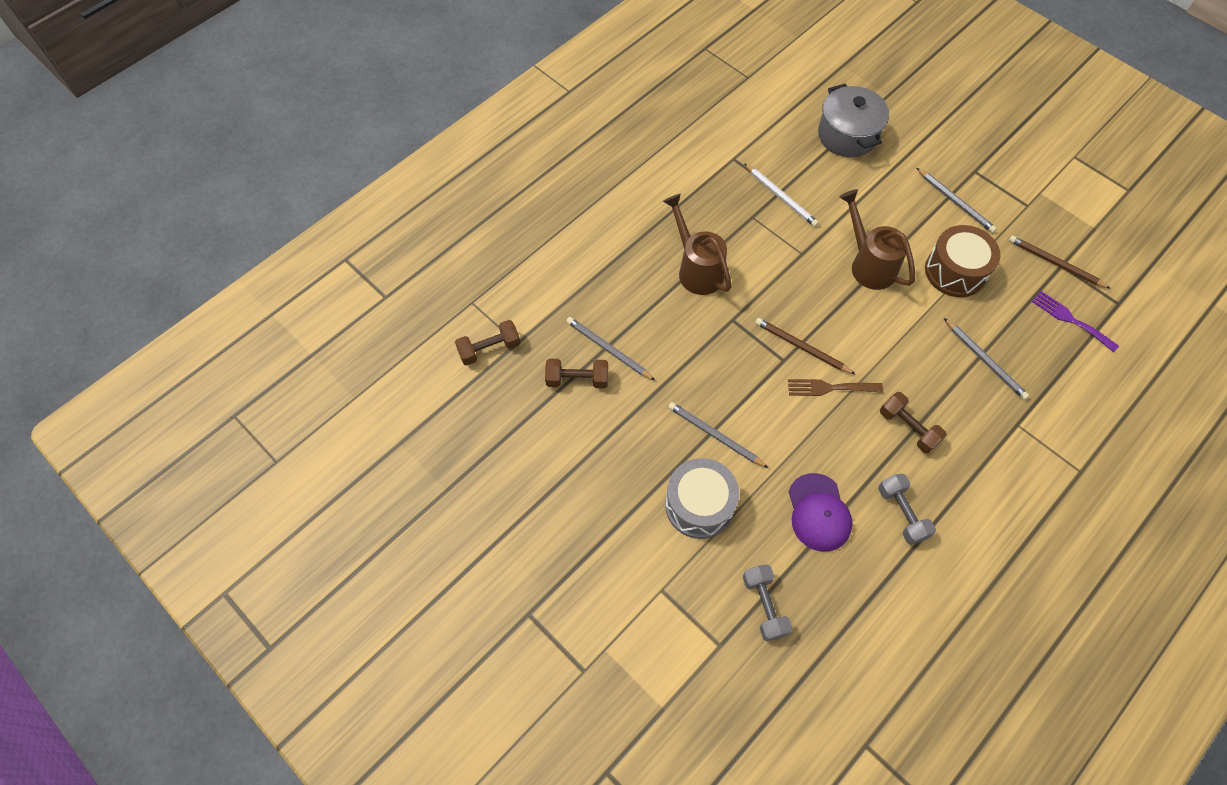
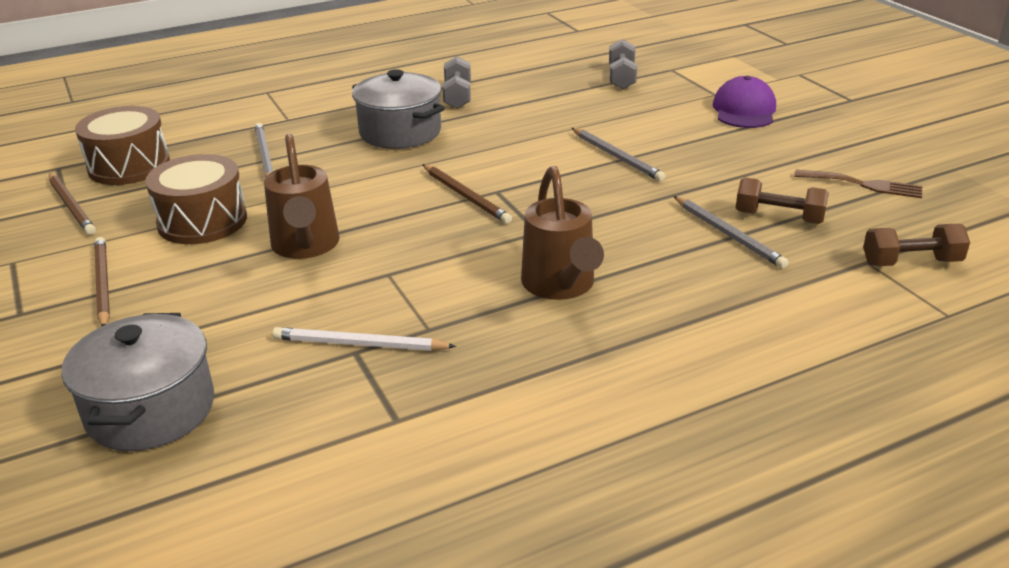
camera: 160 degrees left, 30 degrees down
grey drum [665,458,739,539] -> none
white pencil [744,163,819,227] -> white pencil turned 60 degrees counterclockwise [272,327,456,351]
brown fork [788,379,883,396] -> brown fork moved to [794,170,922,198]
purple cap [788,473,853,552] -> purple cap moved to [712,76,776,128]
brown dumbbell [880,392,947,453] -> grey pot [352,69,445,149]
grey pencil [917,168,997,233] -> brown pencil [94,237,110,326]
purple fork [1032,291,1119,352] -> brown drum [75,106,170,185]

